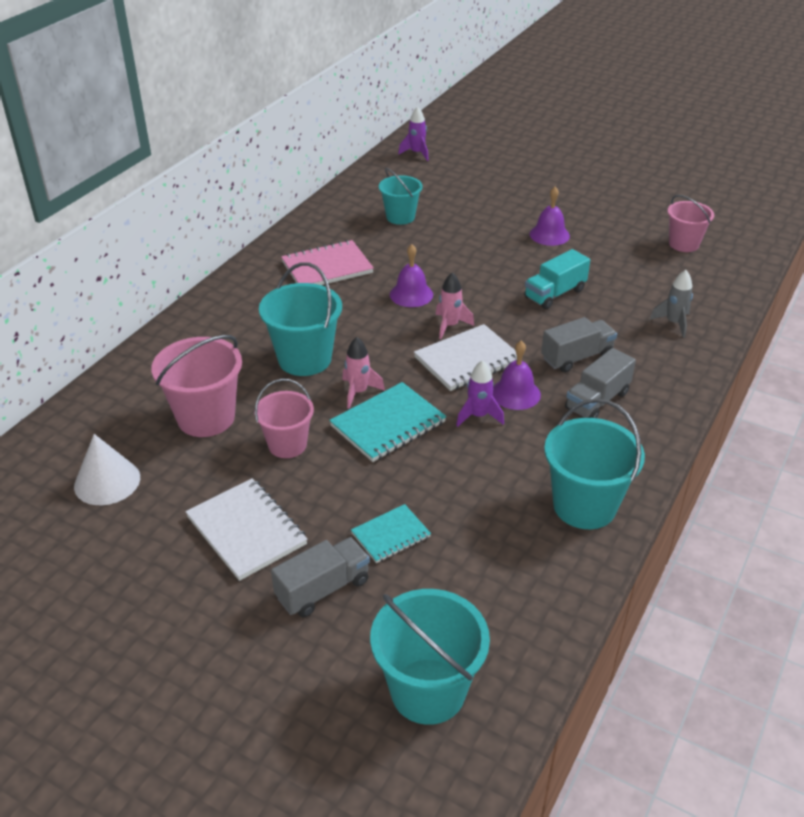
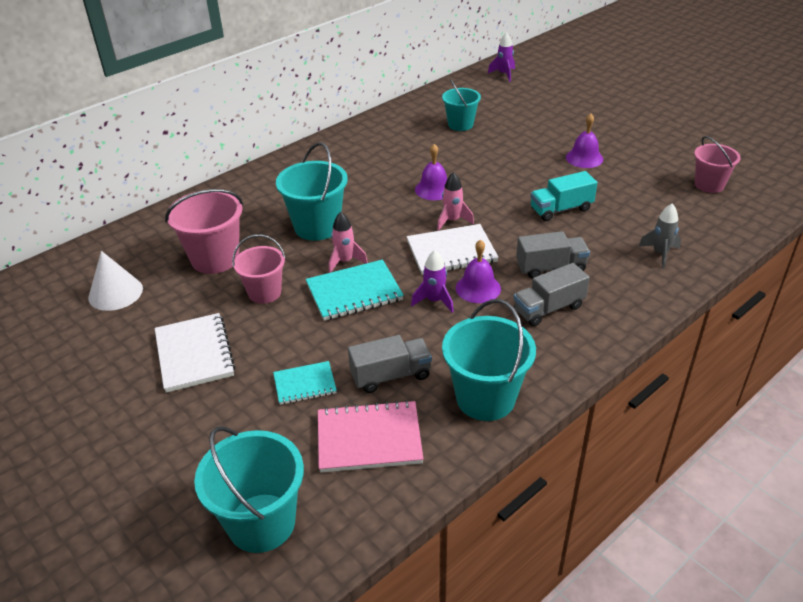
camera: 20 degrees right, 0 degrees up
grey truck [271,537,370,617] -> grey truck moved to [348,335,432,393]
pink notebook [281,240,374,285] -> pink notebook moved to [318,400,423,473]

